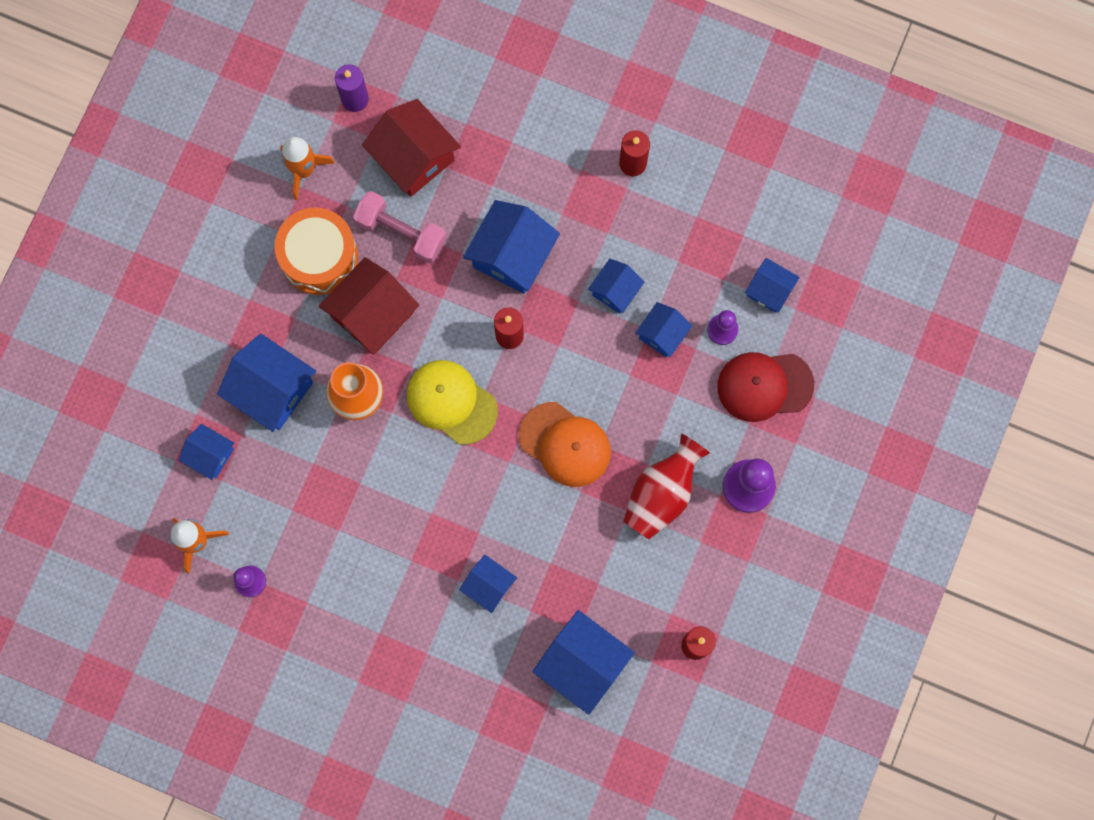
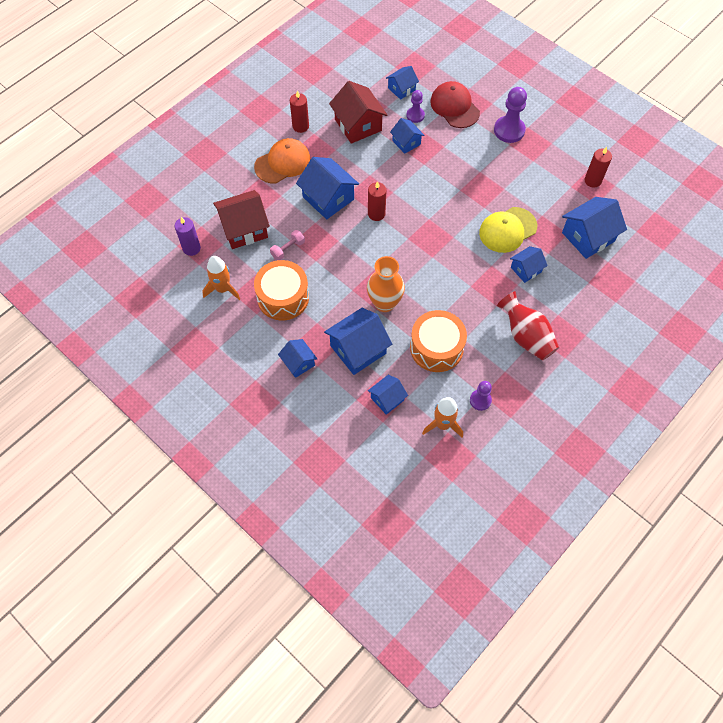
camera: 70 degrees left, 15 degrees down
red house [319,257,419,355] -> red house moved to [329,81,387,144]
pink dumbbell [353,191,447,263] -> pink dumbbell [270,230,305,260], size x0.61
yellow cap [407,360,498,445] -> yellow cap moved to [479,207,537,253]
orange cap [519,402,611,487] -> orange cap moved to [254,138,311,184]
blue house [588,259,645,314] -> blue house moved to [278,339,317,378]
red vase [623,433,710,539] -> red vase moved to [497,291,559,360]
red cap [717,352,814,422] -> red cap turned 135 degrees clockwise [430,81,480,128]
none -> orange drum [410,310,467,372]

